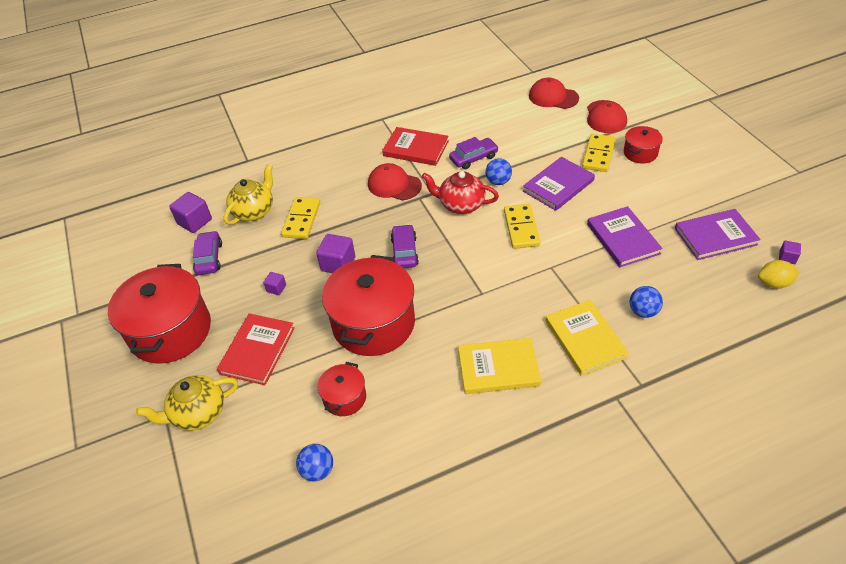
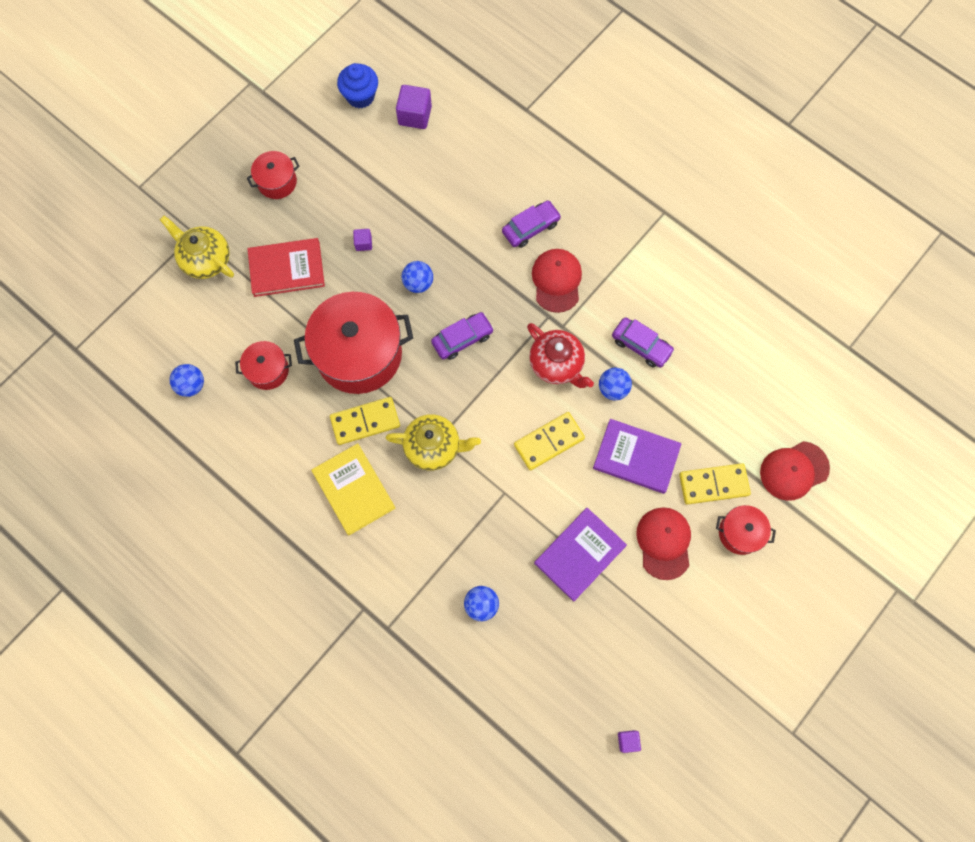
camera: 60 degrees right, 25 degrees up
red pot [108,264,211,364] -> red pot [247,151,300,199], size x0.48
purple car [193,231,222,275] -> purple car moved to [502,200,561,248]
yellow teapot [224,164,273,225] -> yellow teapot moved to [386,414,481,471]
yellow domino [281,197,320,239] -> yellow domino moved to [330,397,400,445]
purple cube [316,234,355,273] -> blue ball [402,261,433,293]
red book [382,127,449,166] -> none
red teapot [422,171,499,214] -> red teapot turned 150 degrees clockwise [527,323,594,388]
red cap [529,77,579,109] -> red cap moved to [636,507,691,580]
yellow book [545,300,629,376] -> none
purple book [675,209,761,260] -> none
yellow lemon [758,260,800,289] -> none
none -> blue cupcake [337,63,378,108]

